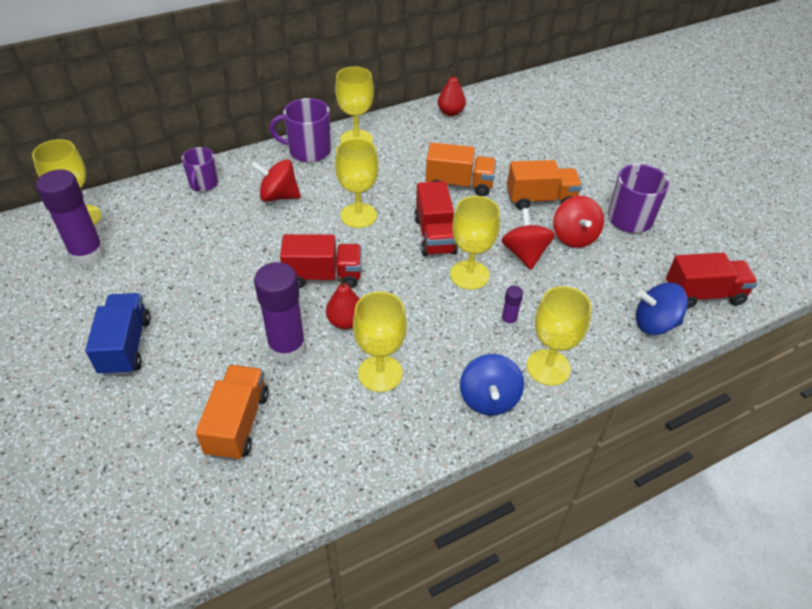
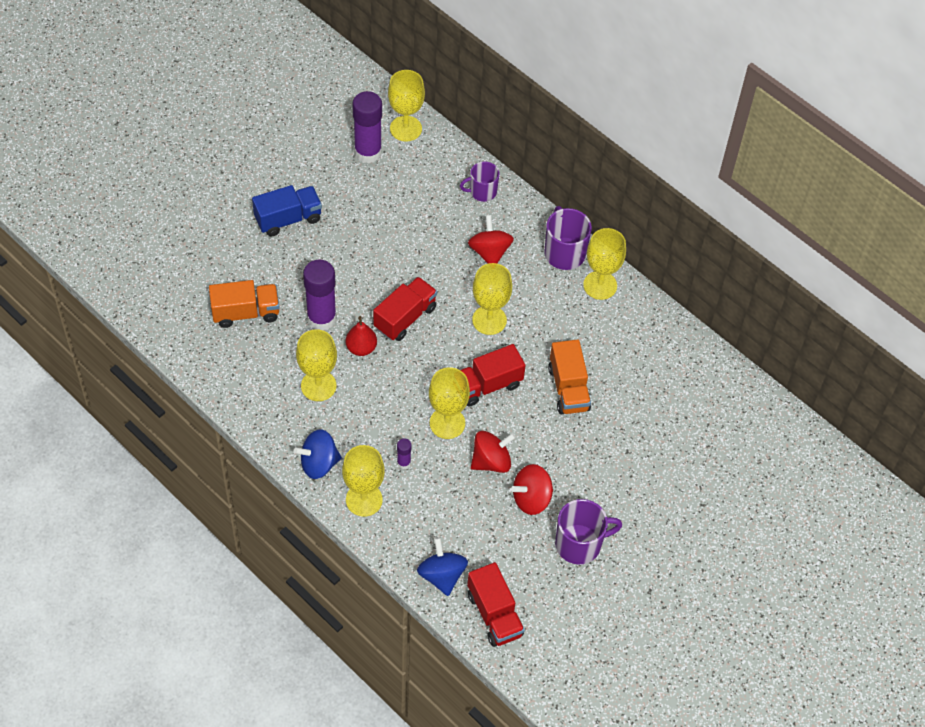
camera: 70 degrees right, 10 degrees up
red truck [280,234,362,288] -> red truck turned 120 degrees counterclockwise [373,277,437,341]
red pear [438,69,466,116] -> none
orange truck [507,160,582,210] -> none

